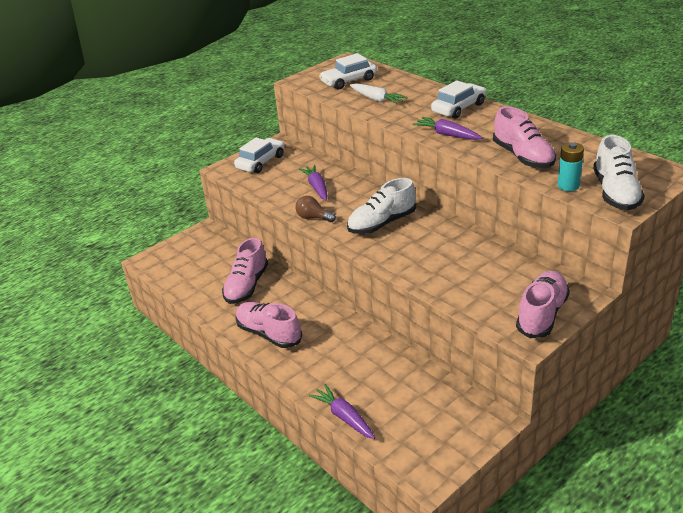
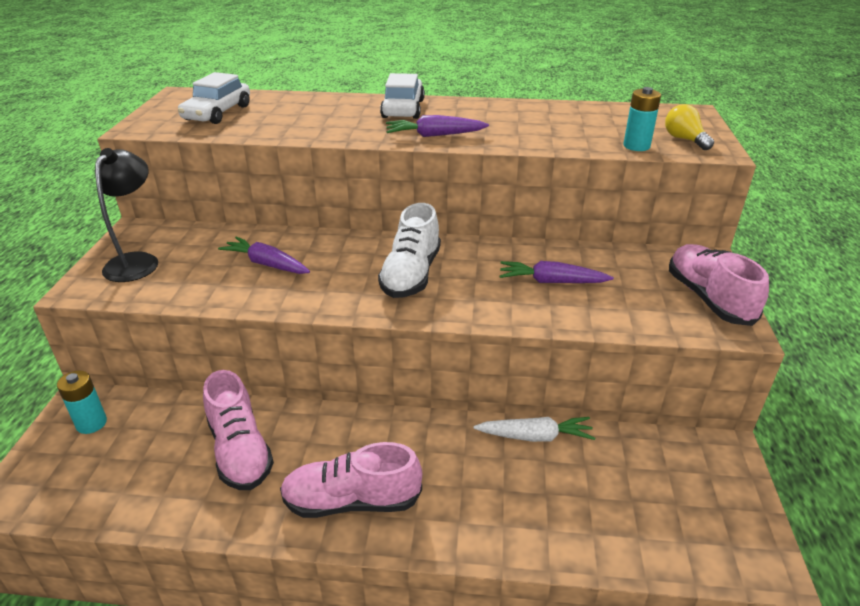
camera: 45 degrees left, 0 degrees up
white car [234,137,284,173] -> black lamp [95,148,158,282]
brown light bulb [295,196,336,222] -> none
purple carrot [309,384,375,439] -> purple carrot moved to [499,261,614,283]
white carrot [350,83,408,104] -> white carrot moved to [474,417,595,442]
pink shoe [493,106,556,168] -> none
white shoe [593,135,645,210] -> yellow light bulb [665,104,714,150]
none -> turquoise battery [57,371,107,434]

